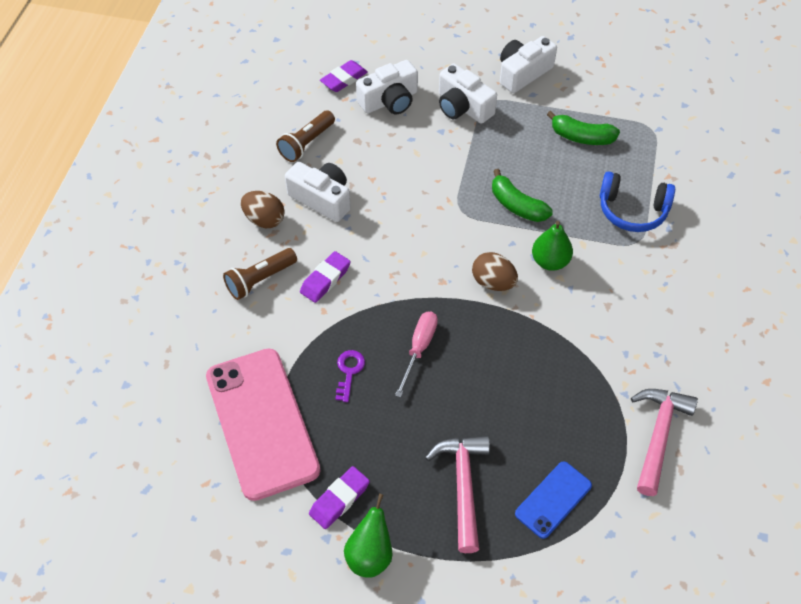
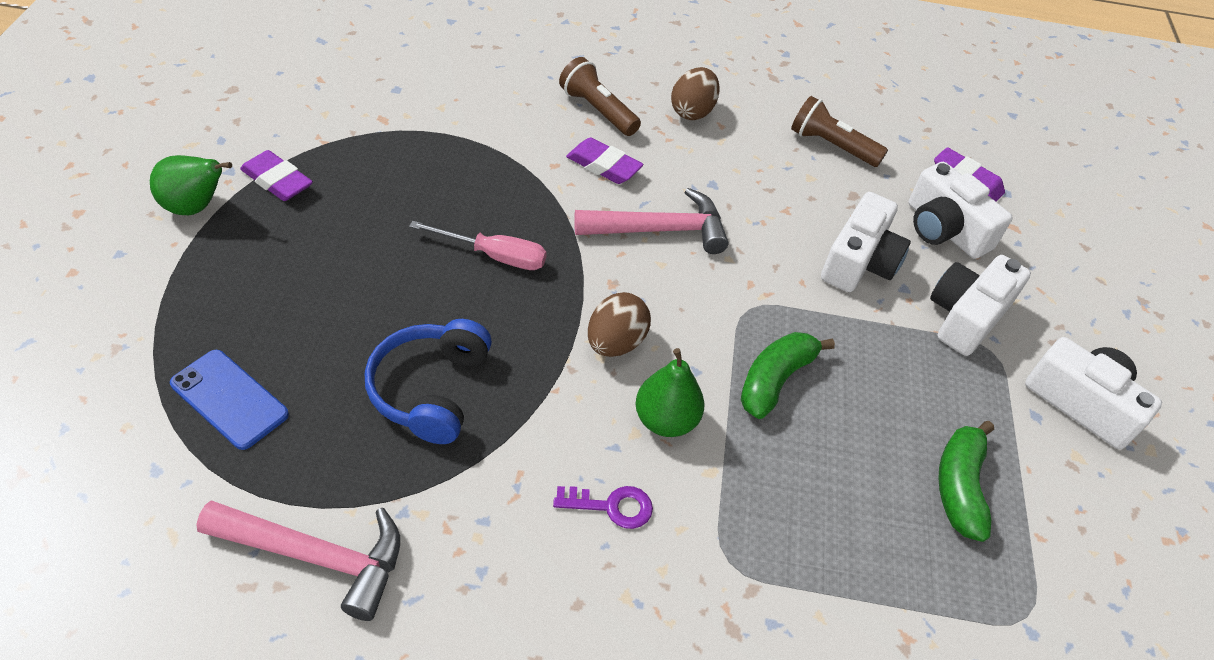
camera: 80 degrees right, 5 degrees down
pink phone [206,348,320,501] -> none
white camera [285,162,351,222] -> white camera moved to [821,192,911,292]
purple key [335,350,365,402] -> purple key moved to [553,486,653,529]
pink hammer [425,435,490,553] -> pink hammer moved to [574,188,729,254]
blue headphones [600,171,675,232] -> blue headphones moved to [365,319,492,444]

